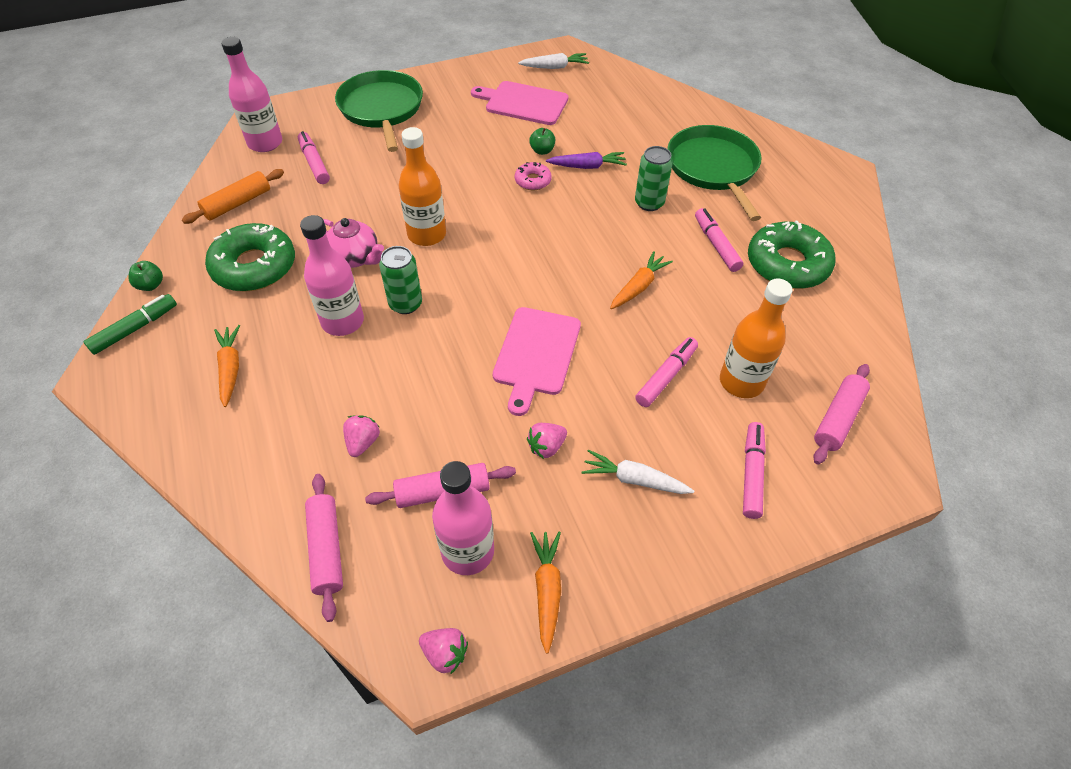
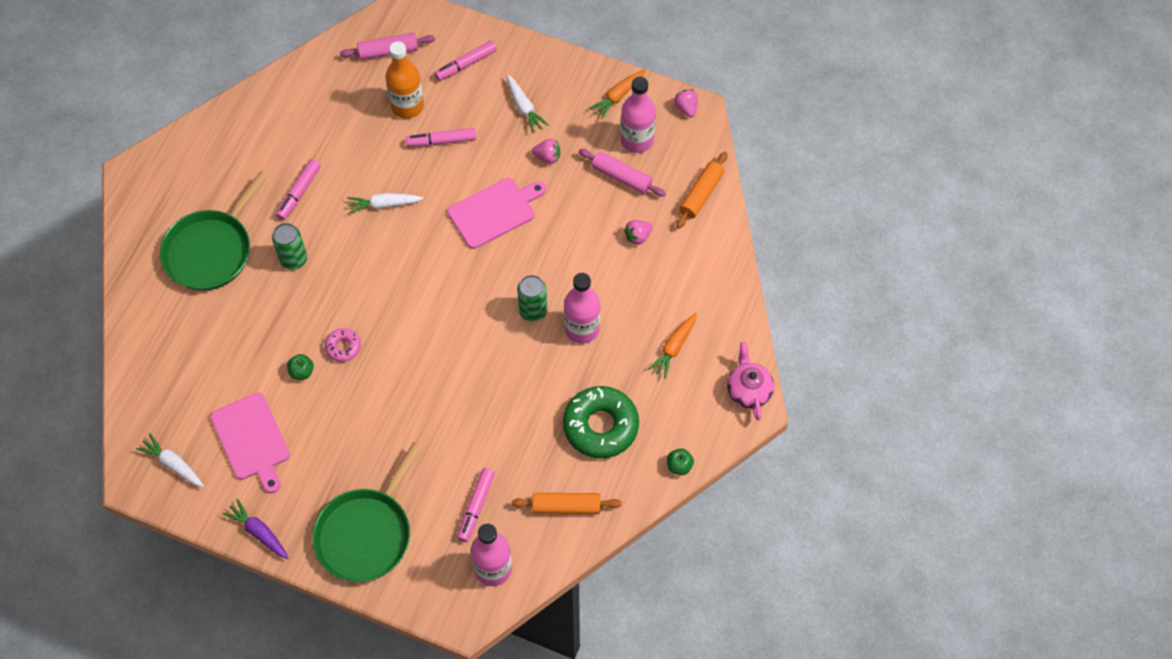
camera: 135 degrees left, 10 degrees up
green marker [83,294,177,355] -> none
pink rolling pin [305,474,343,622] -> orange rolling pin [676,152,728,229]
pink teapot [323,218,384,268] -> pink teapot moved to [727,342,774,420]
orange bottle [399,127,446,246] -> none
purple carrot [546,152,627,169] -> purple carrot moved to [222,499,289,559]
orange carrot [610,251,673,309] -> white carrot [347,193,424,214]
green donut [748,221,835,289] -> none

